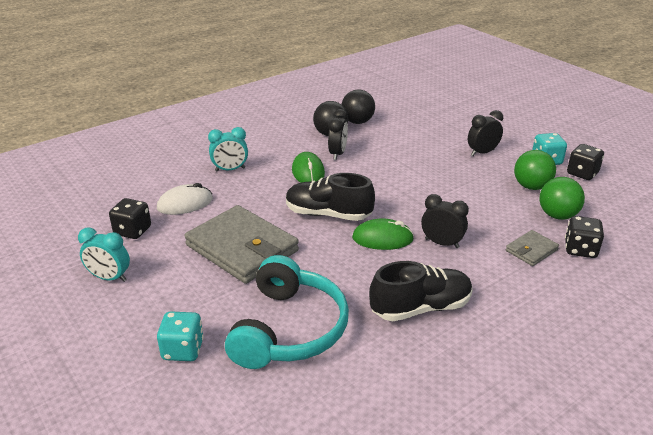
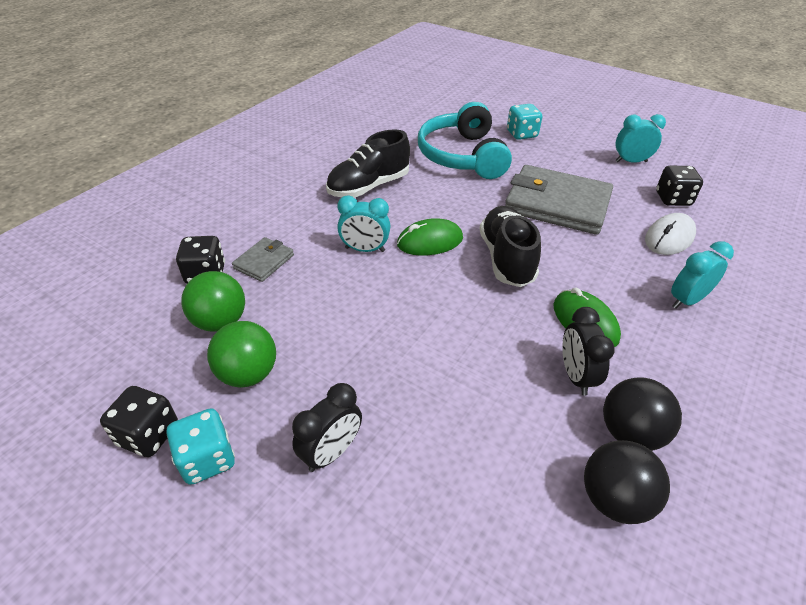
camera: 160 degrees right, 10 degrees up
black shoe [286,173,375,221] -> black shoe turned 90 degrees counterclockwise [480,206,541,287]
black clock [421,194,469,248] -> turquoise clock [337,196,390,252]

